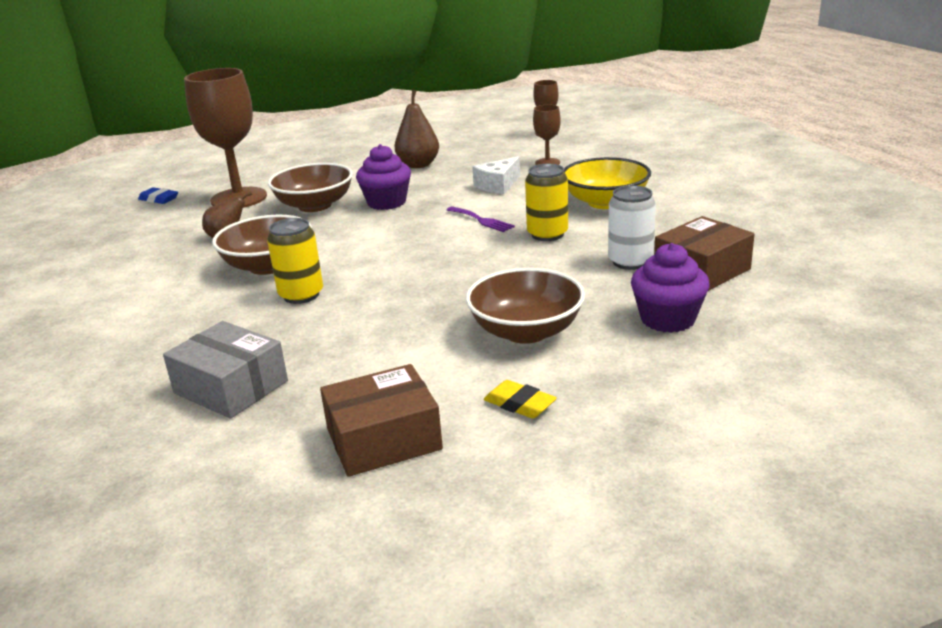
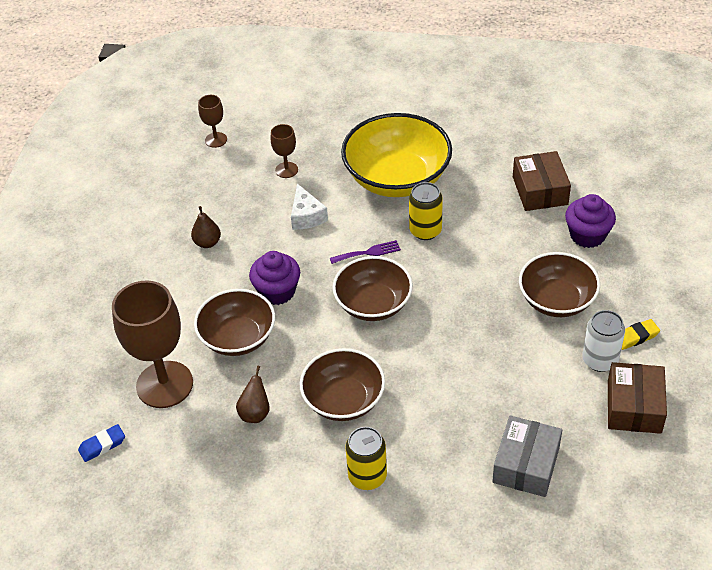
camera: 60 degrees left, 20 degrees up
grey box [163,321,288,418] -> grey box turned 45 degrees counterclockwise [492,416,562,497]
yellow can [267,218,323,304] -> yellow can moved to [345,427,387,490]
brown pear [395,90,439,168] -> brown pear [191,206,221,248], size x0.67
yellow bowl [564,157,651,209] -> yellow bowl [341,113,452,197], size x1.51
white can [608,185,656,270] -> white can moved to [582,310,625,372]
none -> brown bowl [333,256,413,321]

